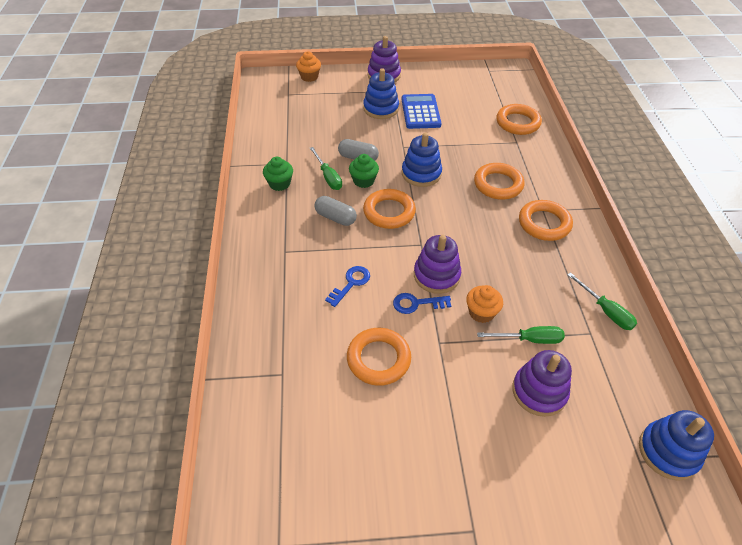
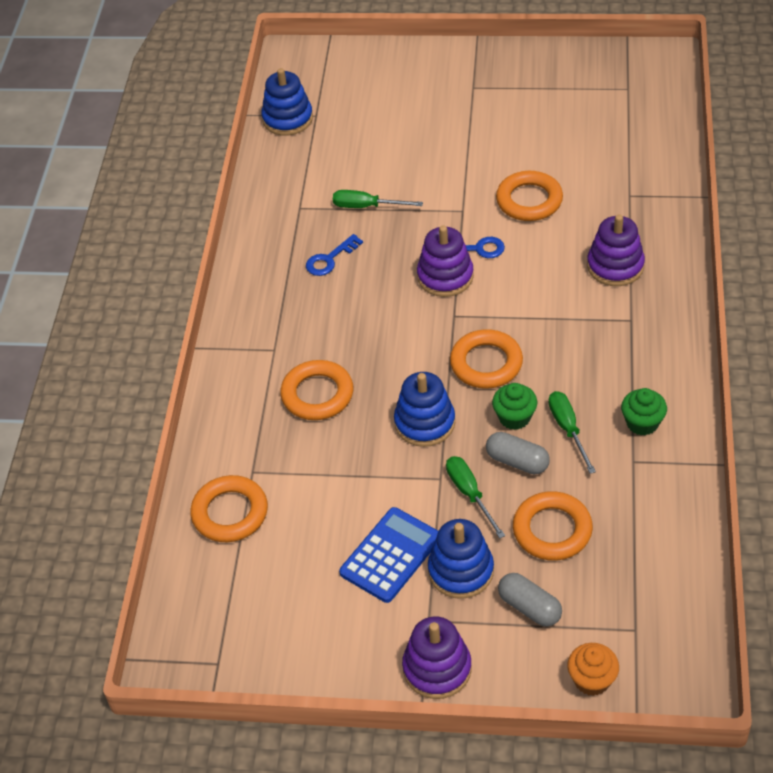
camera: 165 degrees left, 0 degrees up
grey capsule [314,196,357,226] -> grey capsule moved to [498,573,562,627]
blue key [325,266,370,307] -> blue key moved to [306,234,363,276]
blue calculator [401,94,441,129] -> blue calculator turned 150 degrees counterclockwise [339,507,439,603]
orange cupcake [466,285,503,323] -> none
purple stacking toy [512,350,572,417] -> purple stacking toy moved to [587,215,645,286]
orange ring [519,200,573,241] -> orange ring moved to [513,491,593,561]
green screwdriver [567,272,637,330] -> green screwdriver moved to [446,456,505,538]

